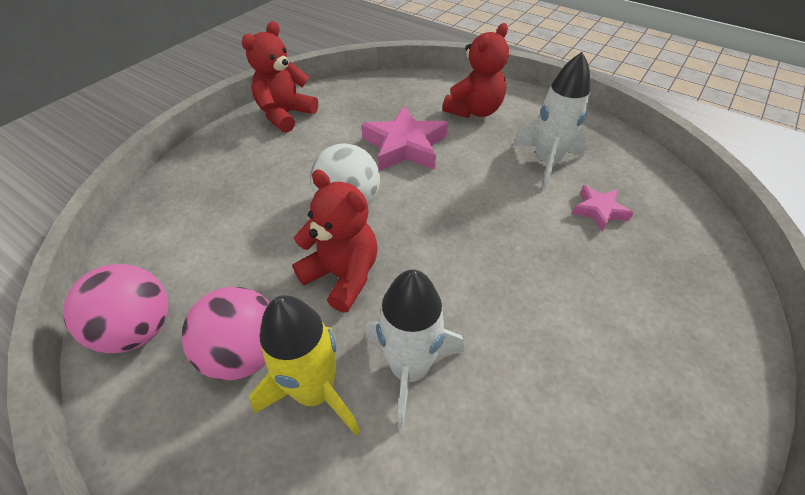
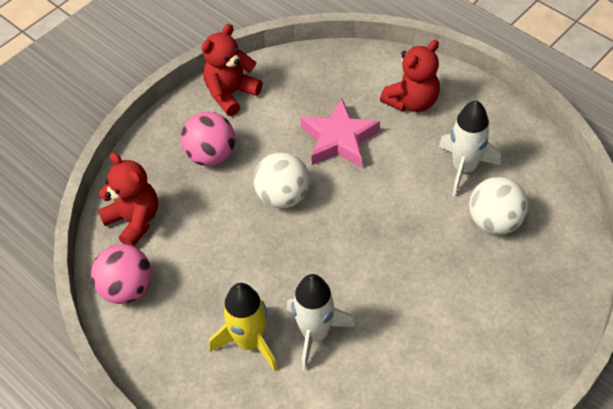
camera: 10 degrees right, 5 degrees up
pink ball [181,287,270,380] -> pink ball moved to [181,112,235,166]
red teddy bear [292,170,378,312] -> red teddy bear moved to [98,152,158,246]
pink star [572,185,634,232] -> white ball [469,177,528,235]

